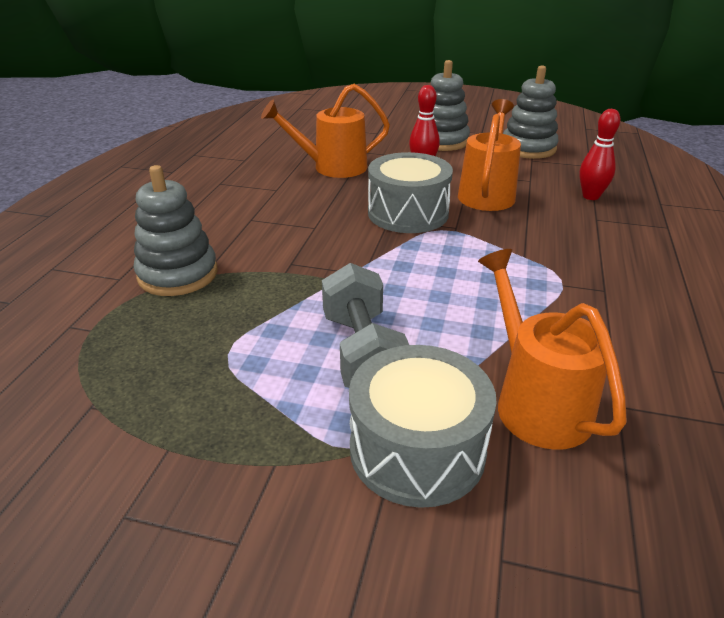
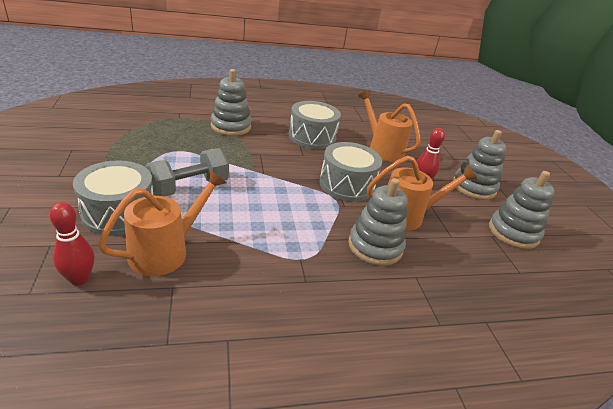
camera: 60 degrees right, 0 degrees up
red bowling pin [579,109,621,200] -> red bowling pin moved to [49,202,94,286]
none -> grey drum [289,101,341,149]
none -> grey stacking toy [348,178,407,266]

